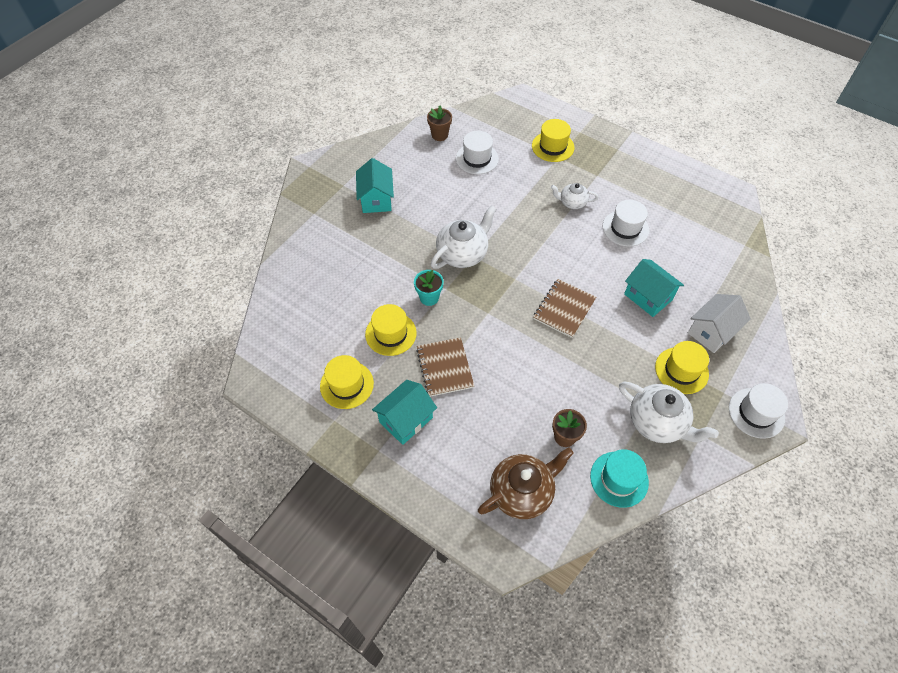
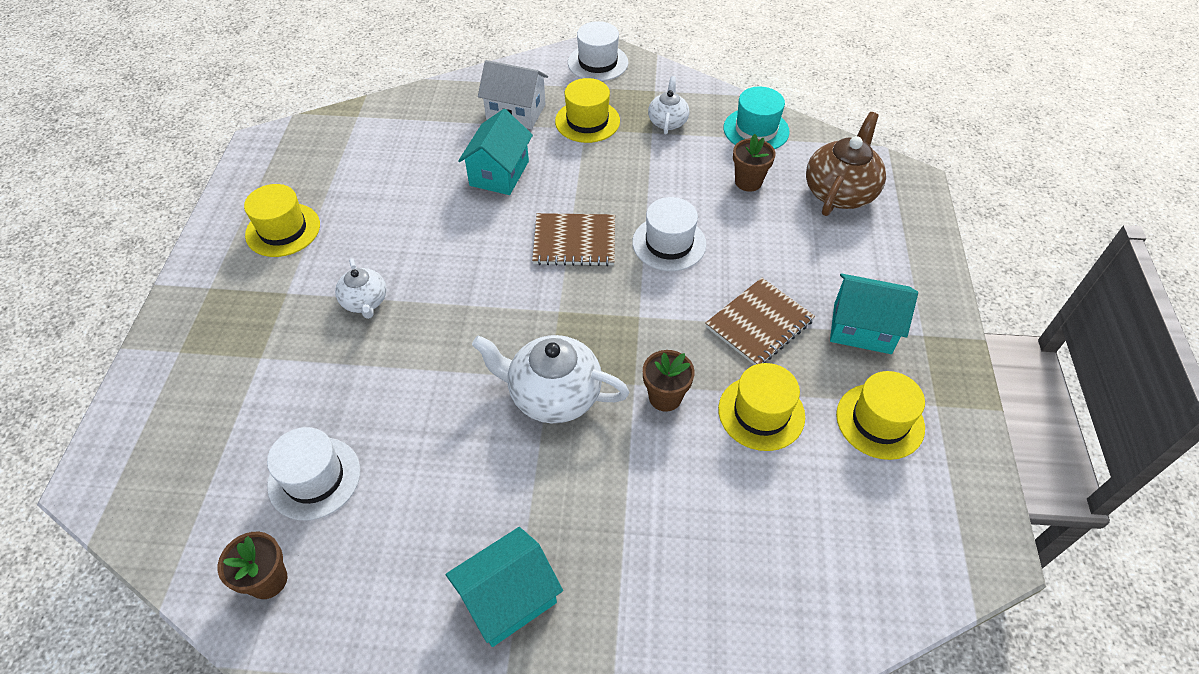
camera: 120 degrees left, 5 degrees down
turquoise flower pot [414,270,444,306] -> brown flower pot [643,350,695,412]
brown teapot [478,447,574,519] -> brown teapot turned 90 degrees clockwise [806,112,886,216]
yellow hat [532,119,574,162] -> yellow hat moved to [244,184,320,257]
white hat [603,200,649,247] -> white hat moved to [632,197,706,271]
white teapot [619,382,719,443] -> white teapot [648,76,689,135], size x0.58

